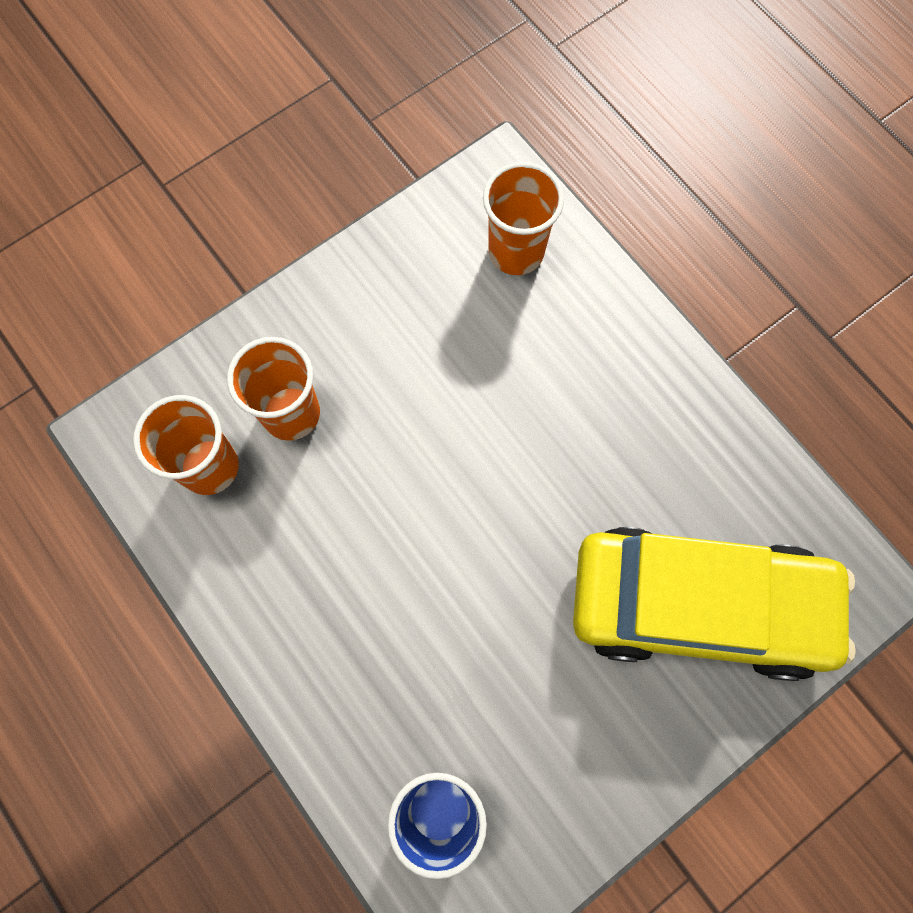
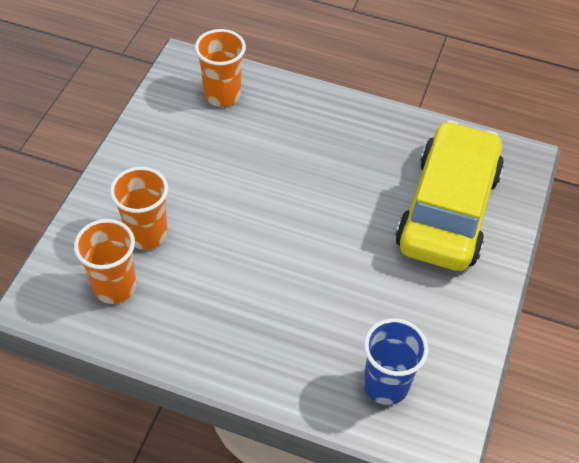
camera: 35 degrees left, 20 degrees down
yellow car [573,527,856,681] -> yellow car turned 45 degrees counterclockwise [395,120,504,271]

